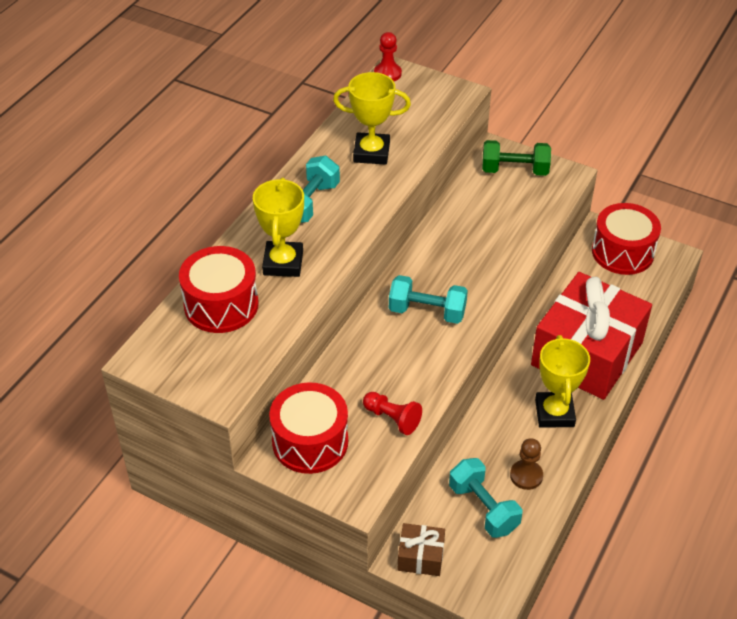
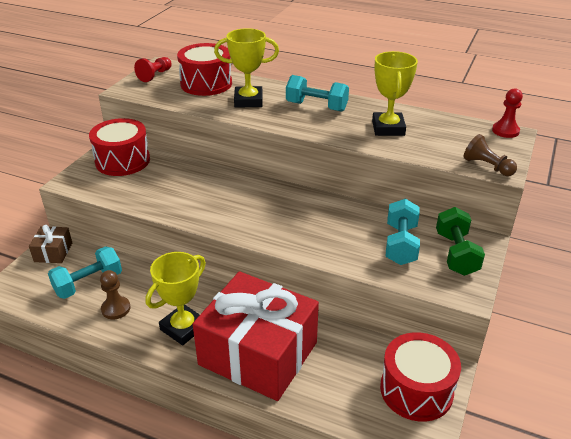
camera: 85 degrees right, 10 degrees down
red pawn [363,392,422,435] -> red pawn moved to [134,57,172,82]
turquoise dumbbell [389,275,468,324] -> turquoise dumbbell moved to [386,199,420,265]
yellow trophy [535,335,590,428] -> yellow trophy turned 45 degrees counterclockwise [146,252,206,345]
none -> brown pawn [464,134,517,176]

